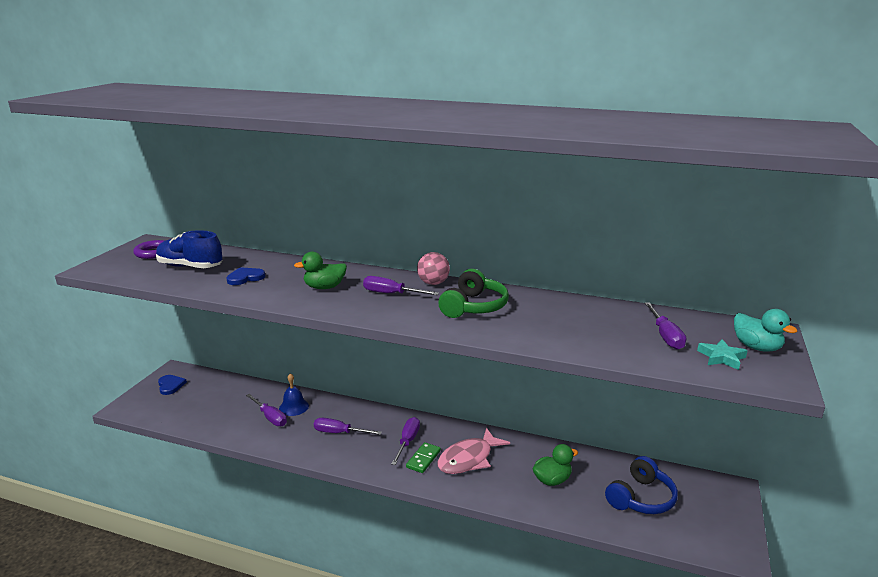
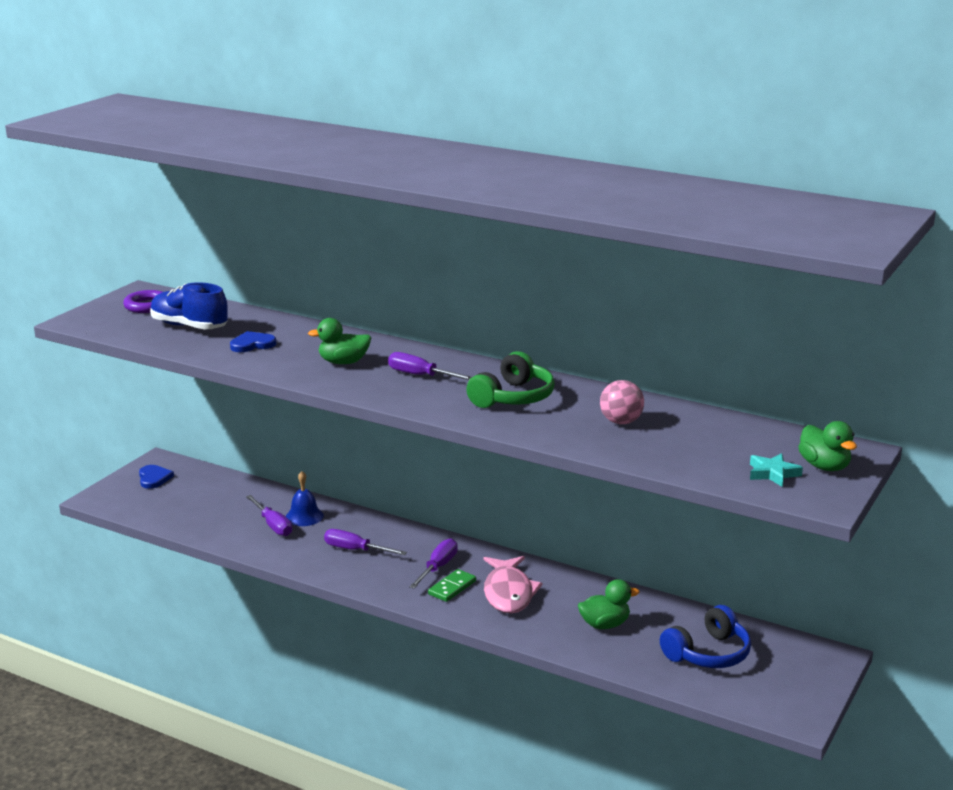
camera: 10 degrees right, 0 degrees up
pink ball [417,252,450,285] -> pink ball moved to [600,380,644,424]
pink fish [437,428,510,474] -> pink fish turned 60 degrees counterclockwise [483,556,542,613]
purple screwdriver [645,302,686,350] -> none
turquoise duck [734,309,798,351] -> green duck [798,421,857,471]

